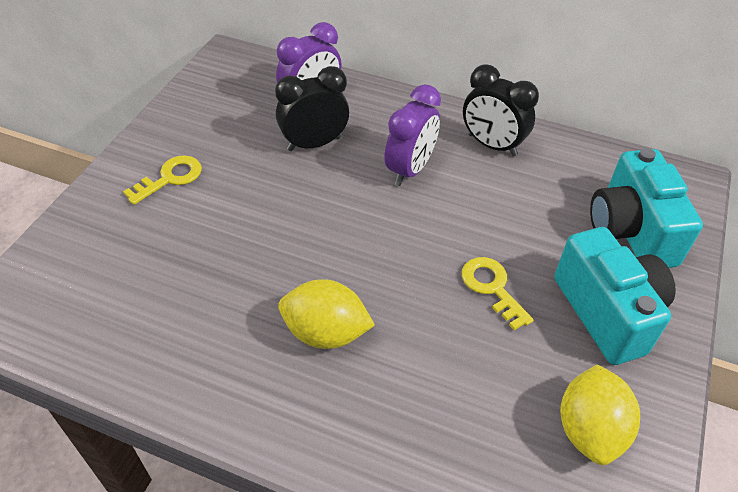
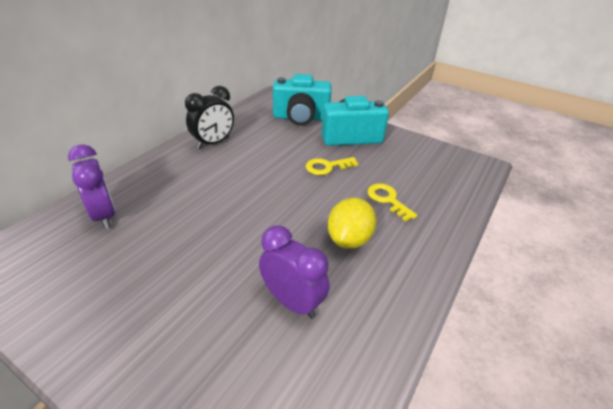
camera: 80 degrees left, 10 degrees down
yellow key [123,155,202,205] -> yellow key moved to [367,183,418,221]
black clock [275,66,349,151] -> none
purple clock [384,84,441,186] -> purple clock moved to [259,225,329,319]
yellow lemon [560,364,640,465] -> none

